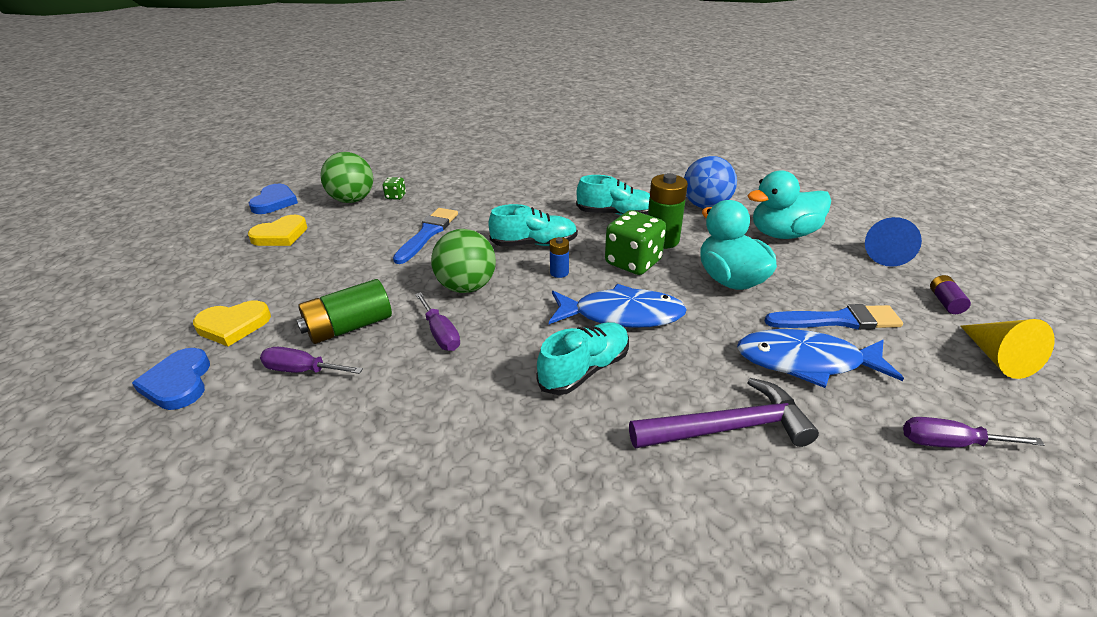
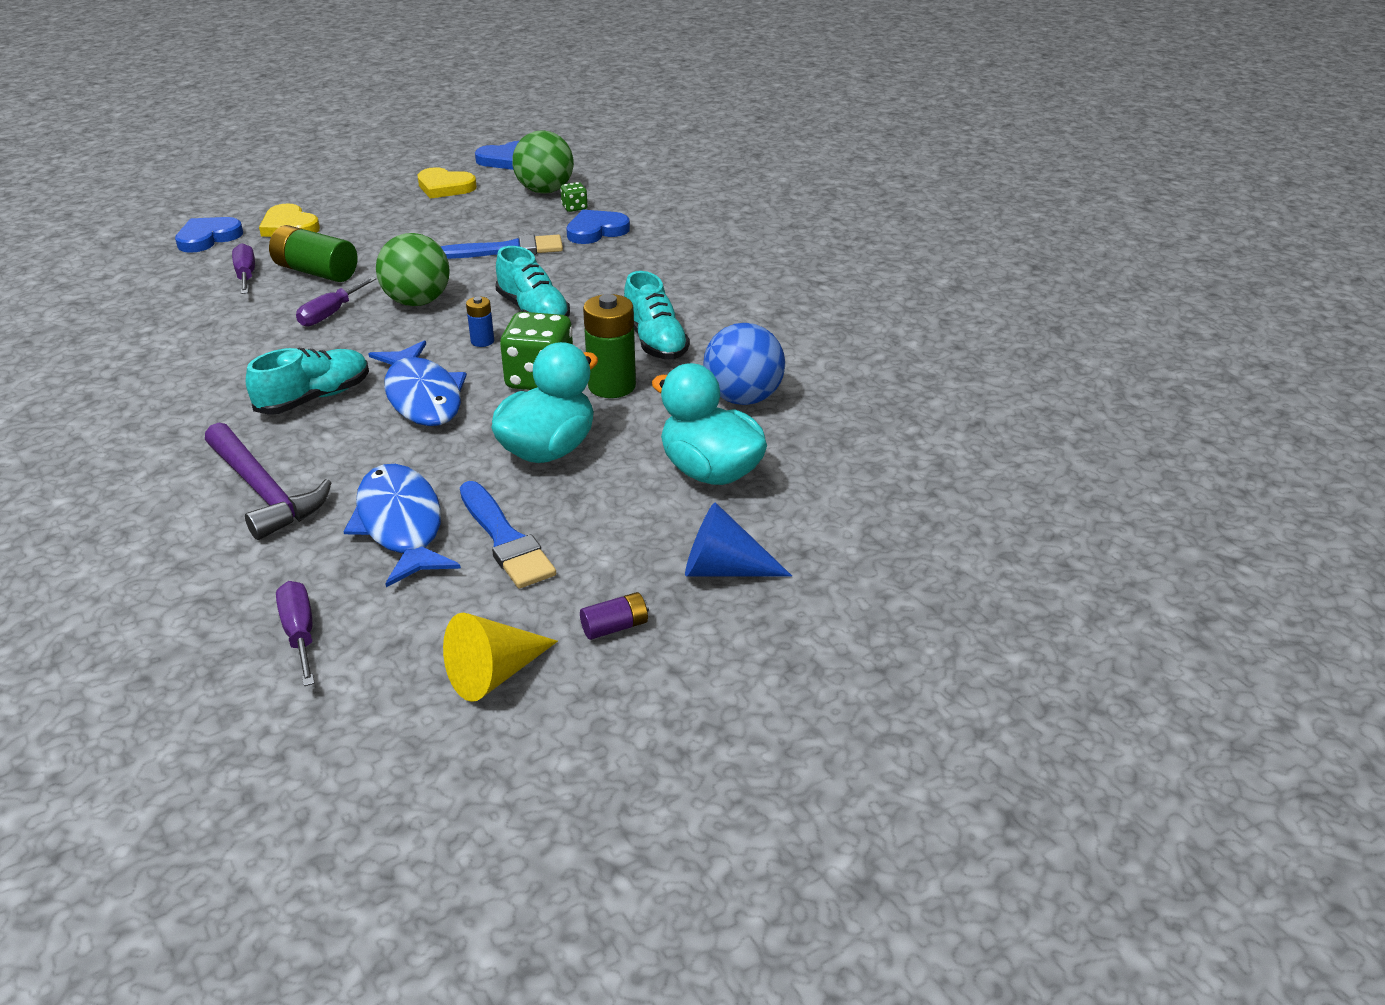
camera: 60 degrees right, 0 degrees up
turquoise shoe [536,322,629,395] -> turquoise shoe turned 60 degrees counterclockwise [246,348,369,415]
none -> blue heart [566,210,630,244]

